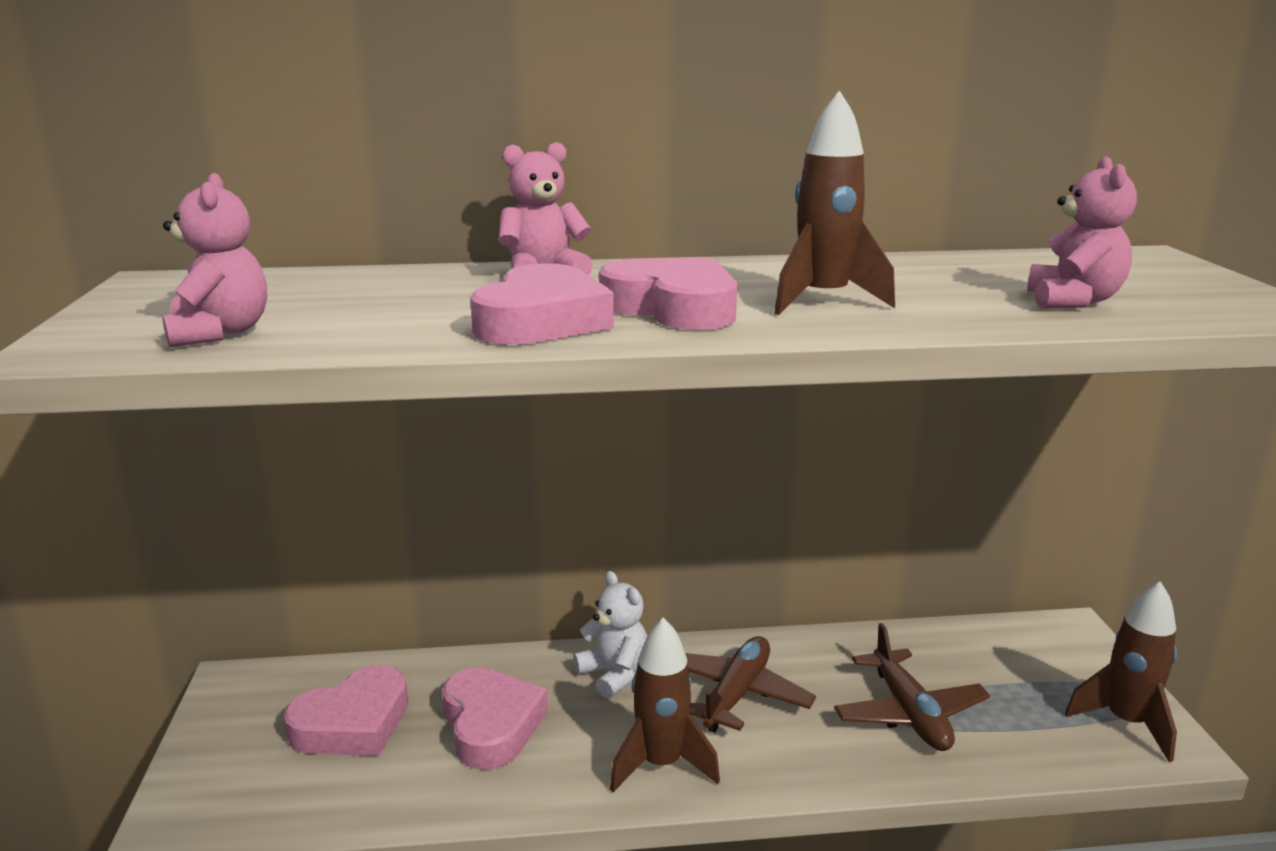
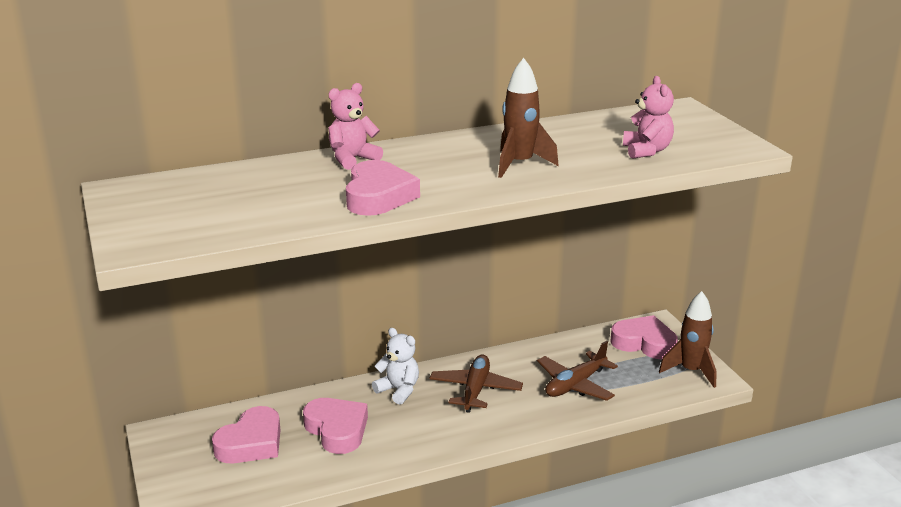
camera: 15 degrees left, 5 degrees up
pink teddy bear [162,173,267,347] -> none
pink heart [599,258,737,330] -> pink heart moved to [610,315,678,359]
brown rocket [610,617,720,792] -> none
brown plane [834,623,990,751] -> brown plane turned 75 degrees clockwise [537,341,618,401]

